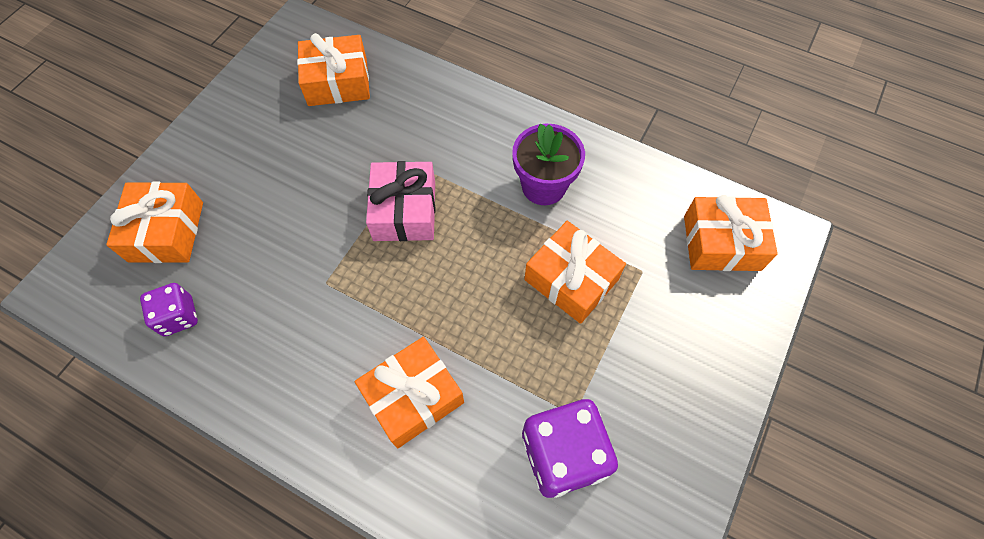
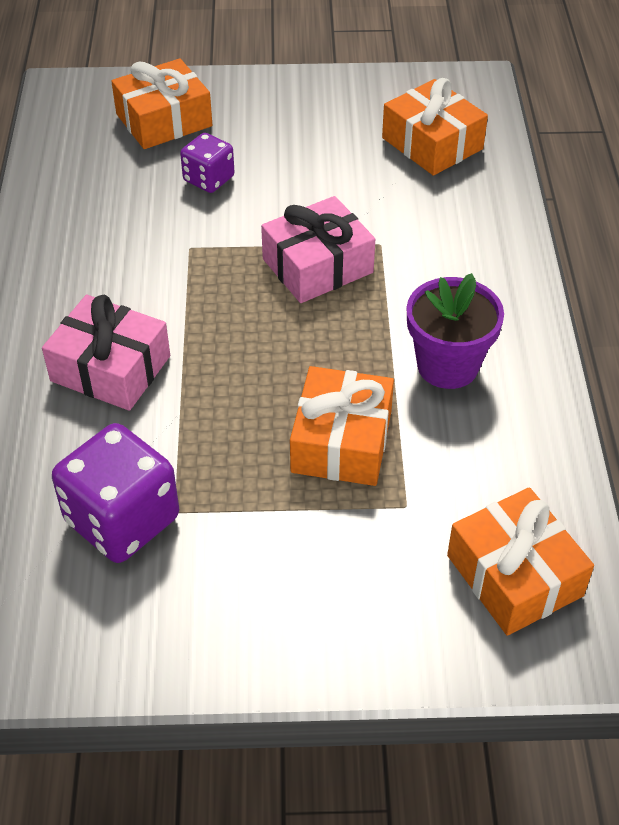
camera: 60 degrees right, 15 degrees down
purple dice [140,283,198,336] -> purple dice moved to [180,133,234,193]
orange gift [355,337,464,448] -> pink gift [42,295,170,411]

